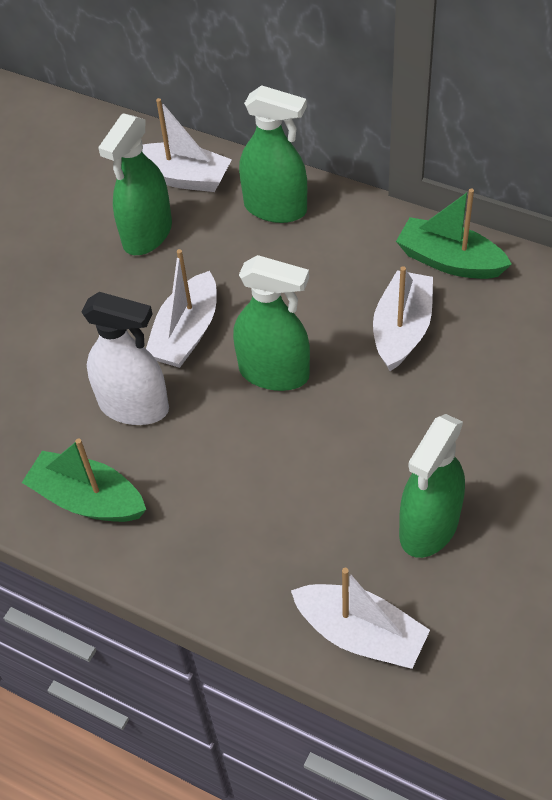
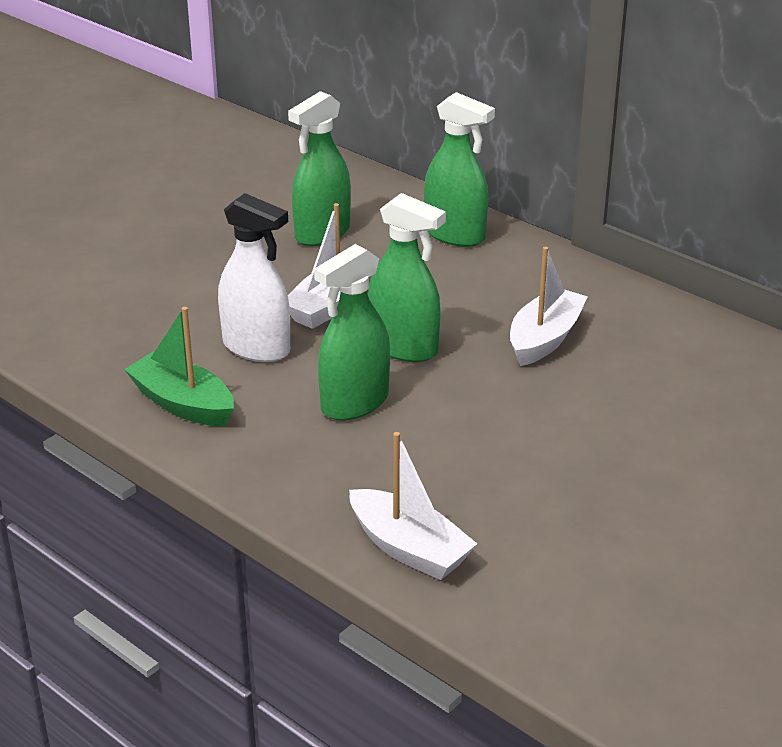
camera: 10 degrees right, 20 degrees down
white boat [142,98,232,192] -> none
green boat [396,188,512,279] -> none
green spray bottle [399,414,465,558] -> green spray bottle moved to [314,244,390,420]

